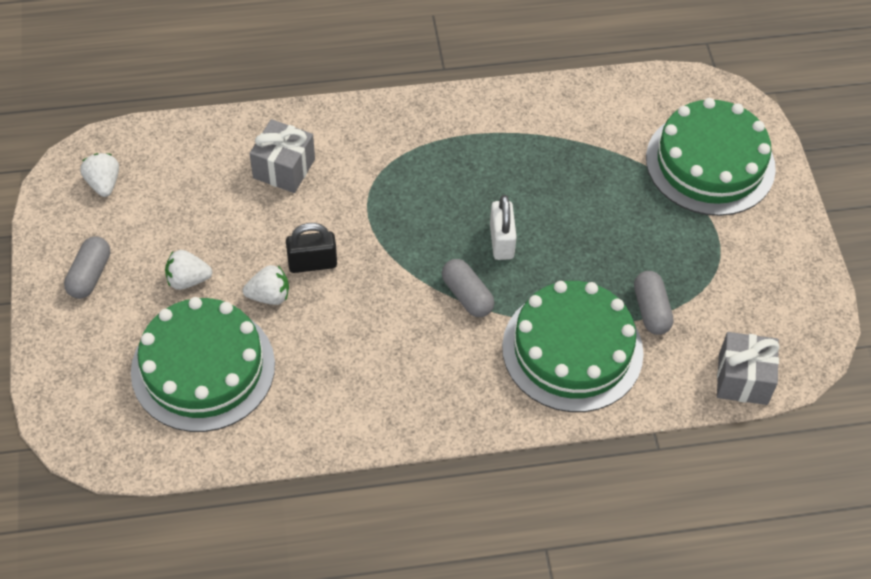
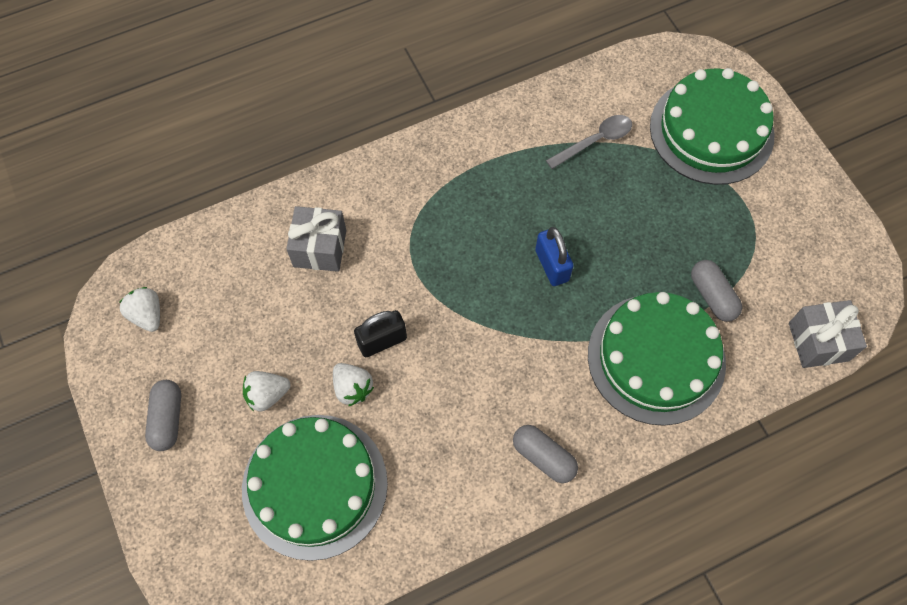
camera: 15 degrees left, 10 degrees up
white strawberry [243,265,289,305] -> white strawberry turned 75 degrees clockwise [333,363,374,406]
grey capsule [442,259,494,317] -> grey capsule moved to [513,425,578,483]
white padlock [490,195,517,260] -> blue padlock [535,227,574,286]
none -> grey spoon [546,115,632,169]

